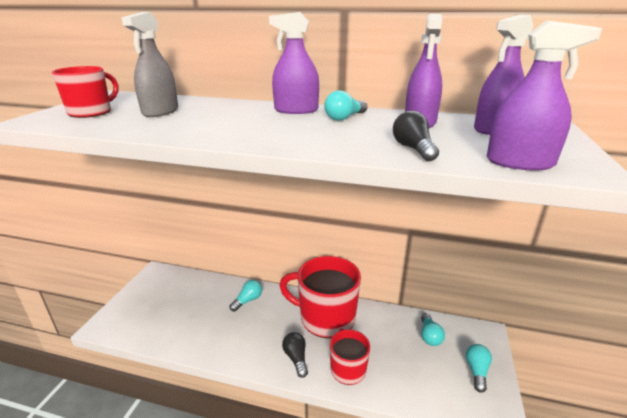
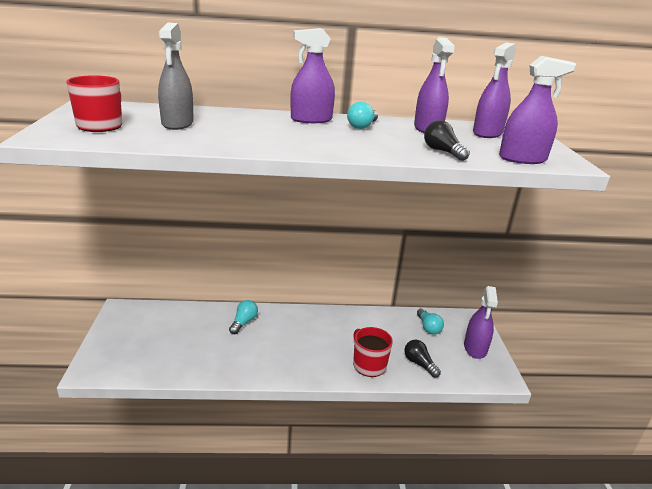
camera: 20 degrees left, 0 degrees up
red mug [279,256,361,338] -> none
black light bulb [282,332,308,378] -> black light bulb moved to [404,340,441,378]
turquoise light bulb [466,344,492,393] -> purple spray bottle [464,286,498,359]

